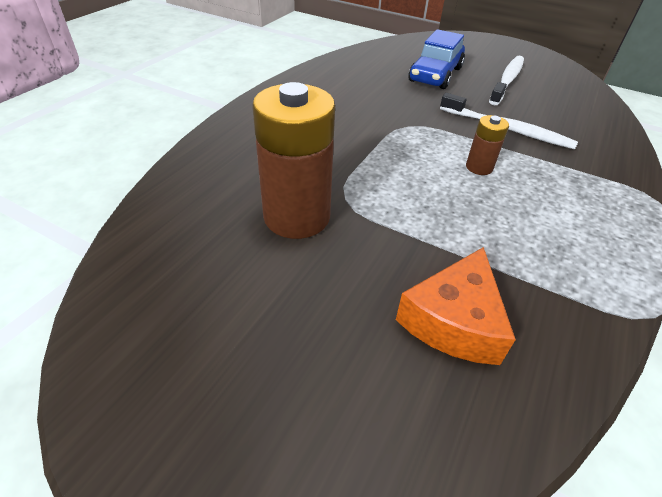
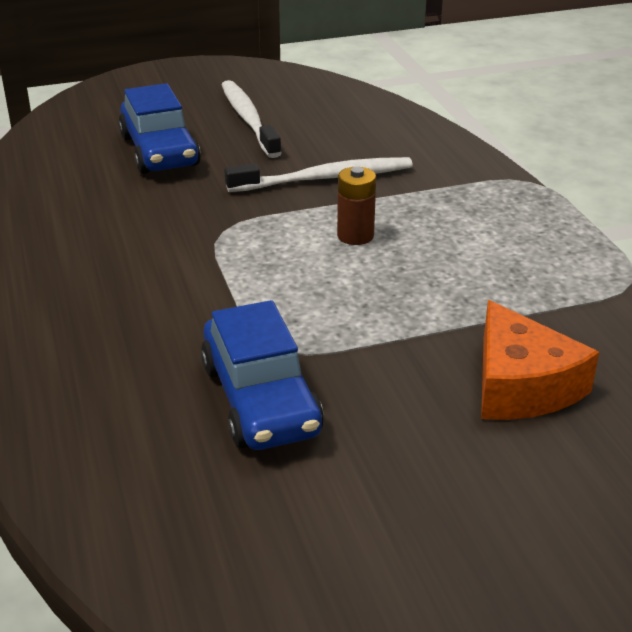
camera: 45 degrees left, 10 degrees down
brown battery [252,82,335,239] -> blue car [201,300,324,450]

